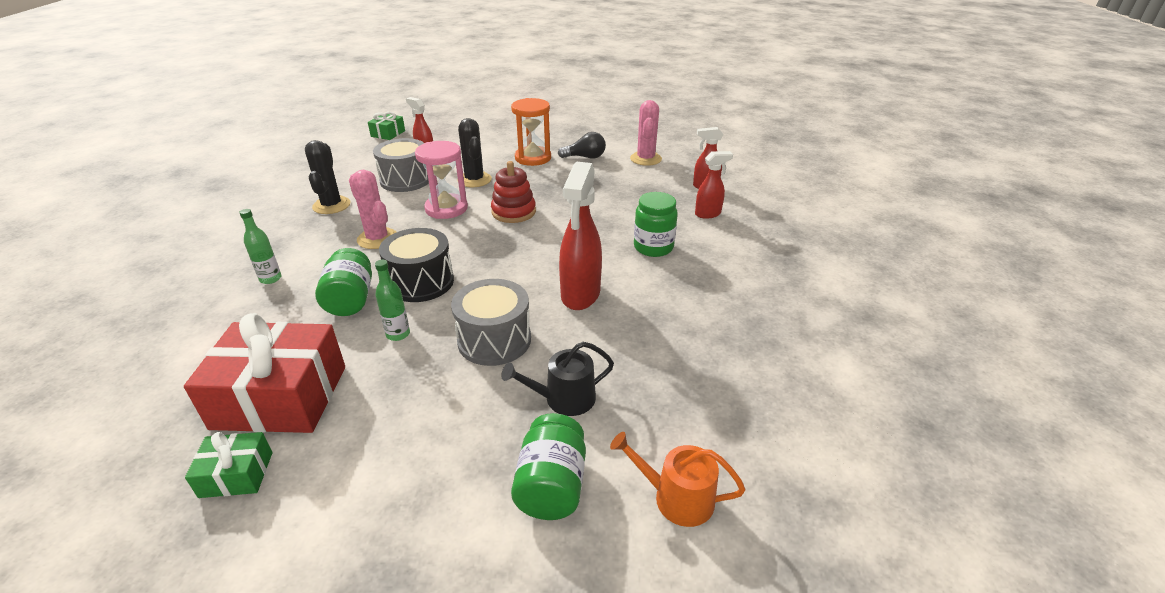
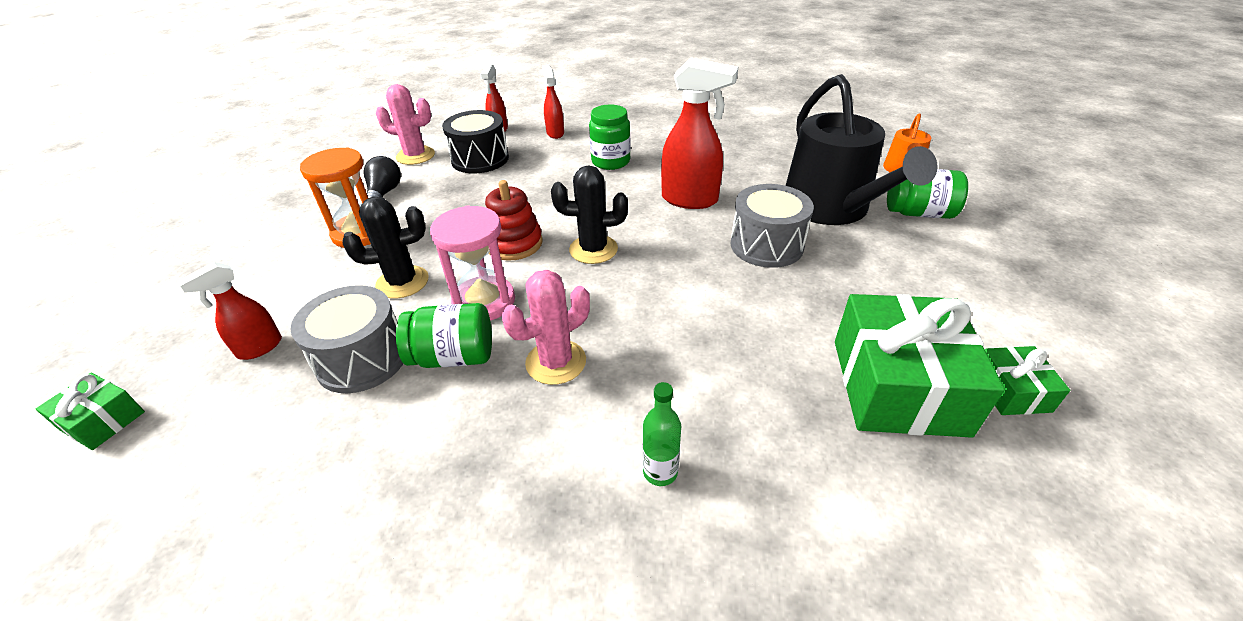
camera: 85 degrees left, 5 degrees up
red gift [184,313,345,433] -> green gift [835,294,1005,438]
black cactus [305,140,351,214] -> black cactus moved to [551,166,628,264]
green jar [315,248,372,316] -> green jar moved to [396,303,492,368]
green bottle [375,260,410,341] -> none
black drum [379,228,454,302] -> black drum moved to [442,110,509,173]
black watering can [501,342,614,416] -> black watering can [785,74,937,225], size x2.10

